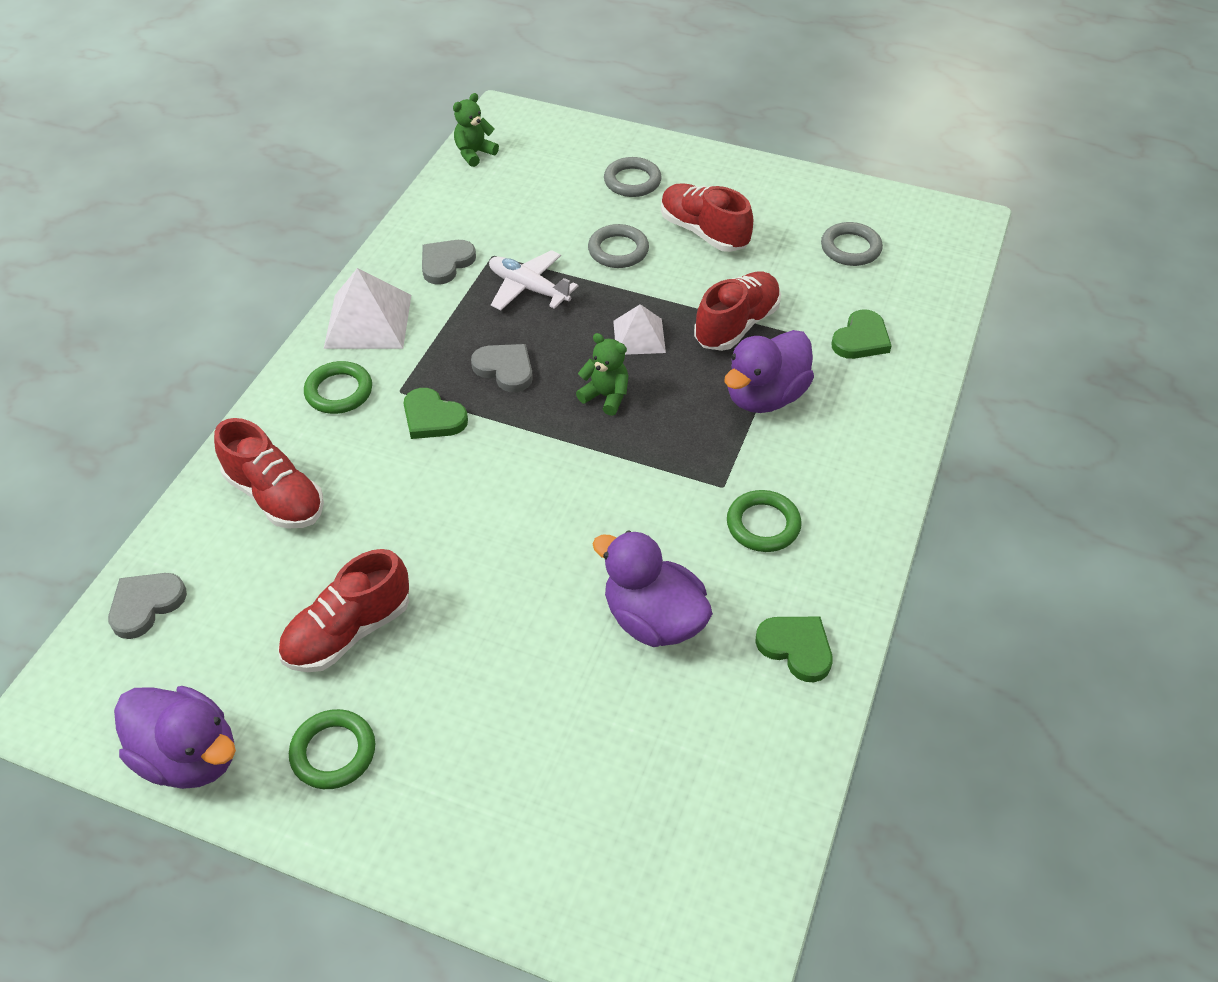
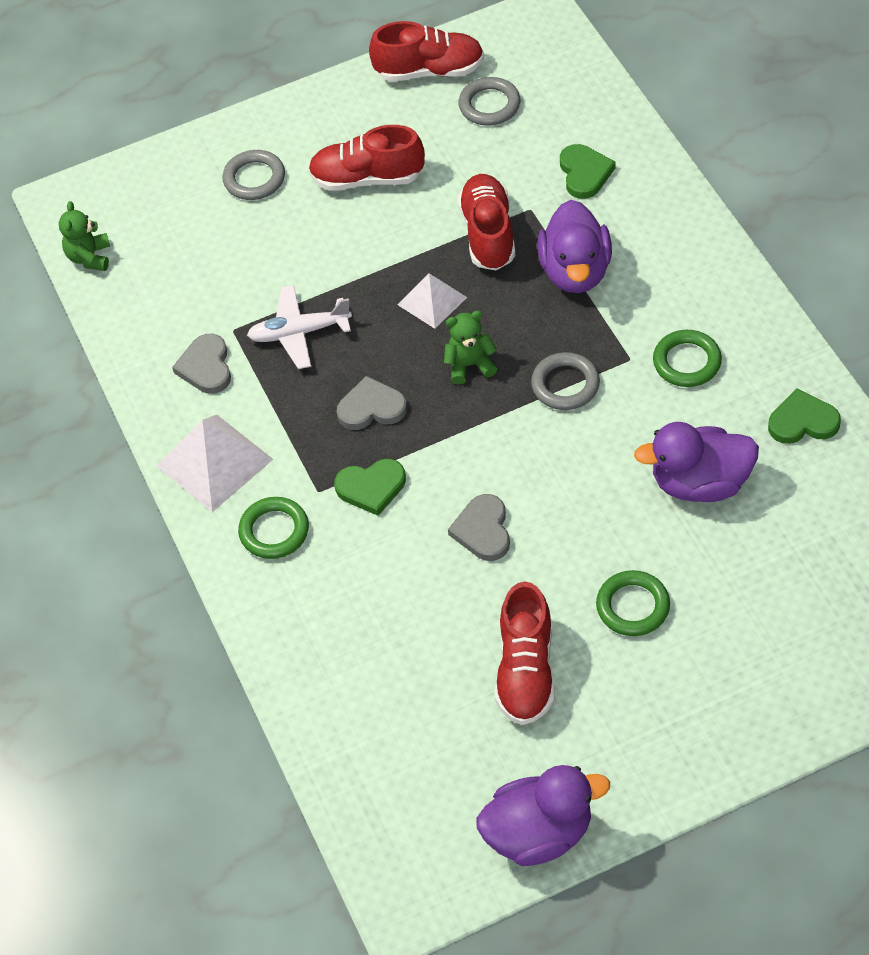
camera: 40 degrees left, 5 degrees up
grey heart [108,573,187,639] -> grey heart moved to [448,494,510,561]
red shoe [214,418,324,528] -> red shoe moved to [369,21,484,81]
green ring [289,709,375,789] -> green ring moved to [596,570,670,636]
grey ring [588,224,649,268] -> grey ring moved to [531,352,600,410]

